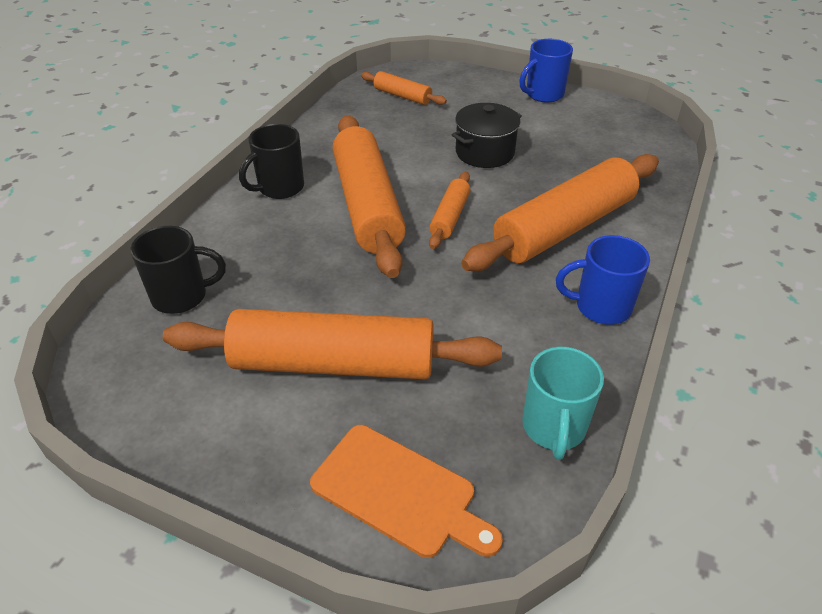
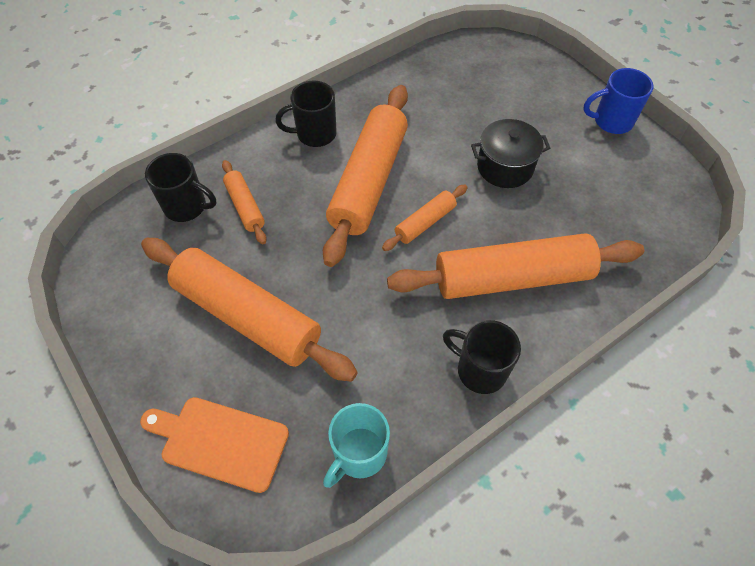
camera: 30 degrees right, 15 degrees up
orange cutting board [310,425,503,558] -> orange cutting board turned 135 degrees clockwise [140,397,289,493]
orange rolling pin [361,71,447,105] -> orange rolling pin moved to [222,160,267,244]
blue mug [556,235,650,325] -> black mug [443,320,521,394]

